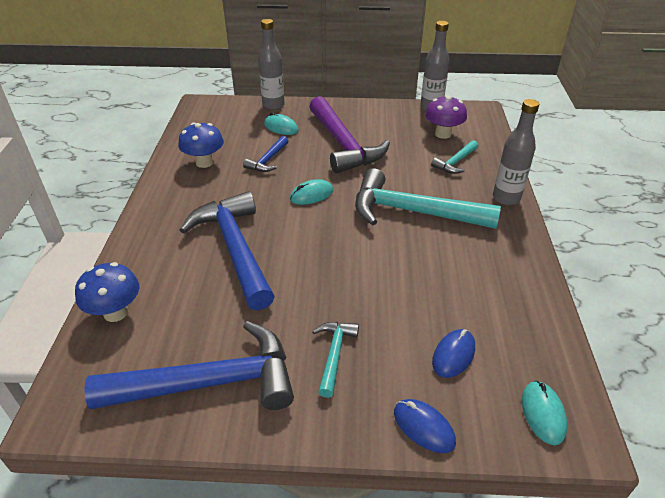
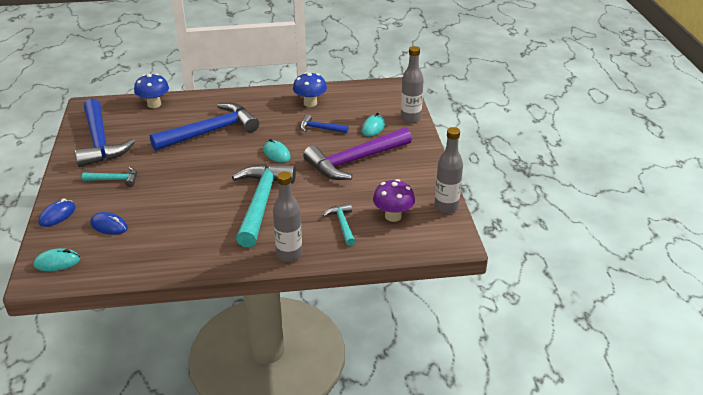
camera: 80 degrees right, 5 degrees down
turquoise hammer [431,140,478,174] -> turquoise hammer turned 45 degrees clockwise [323,203,356,246]

